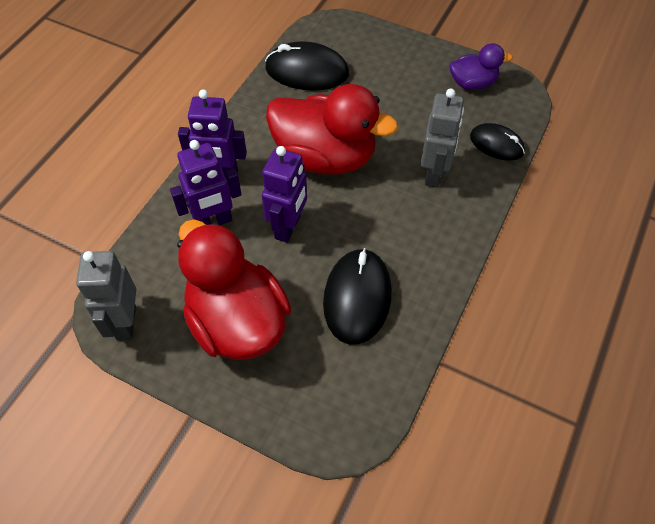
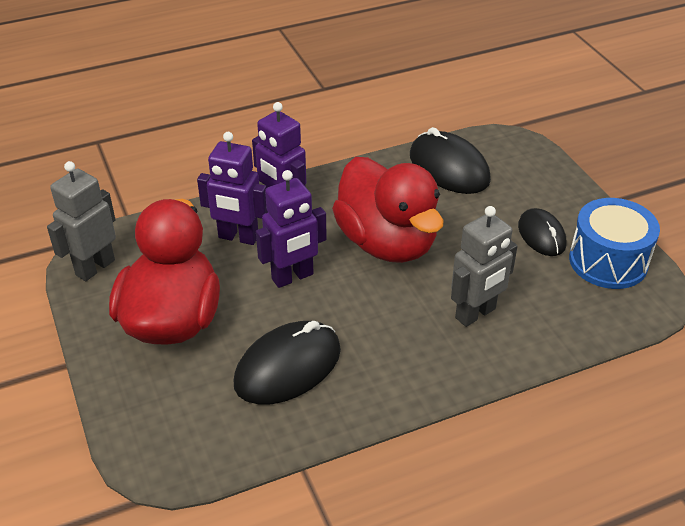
camera: 40 degrees right, 15 degrees down
purple duck [450,43,513,90] -> blue drum [569,198,660,289]
black mouse [470,123,525,161] -> black mouse moved to [518,208,566,256]

